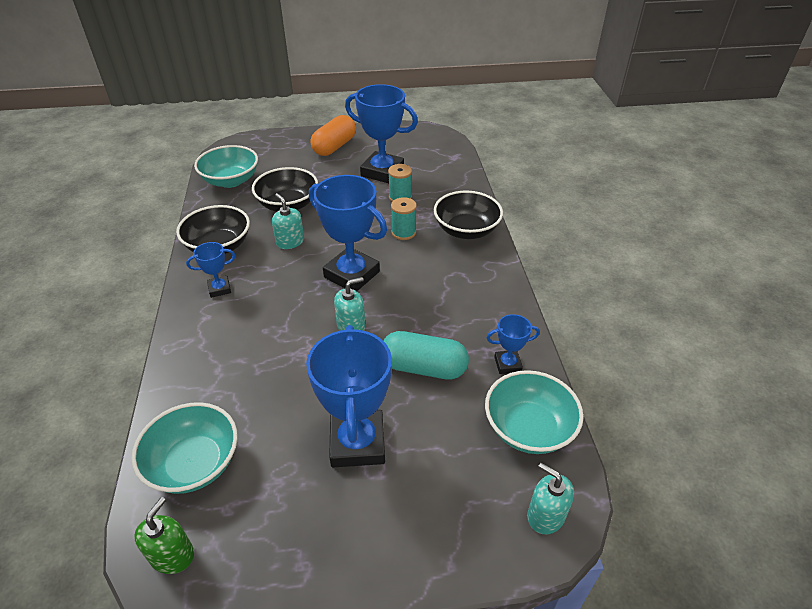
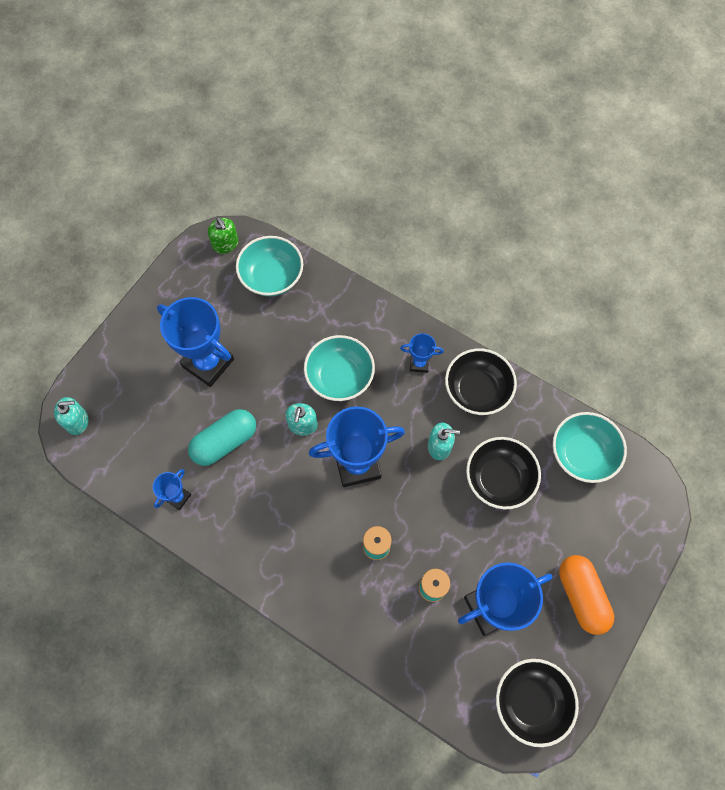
camera: 130 degrees right, 25 degrees up
blue trophy [186,242,235,298] -> blue trophy turned 75 degrees clockwise [400,333,444,373]
black bowl [434,191,503,239] -> black bowl moved to [496,659,579,747]
turquoise bowl [485,370,584,454] -> turquoise bowl moved to [304,335,375,401]

